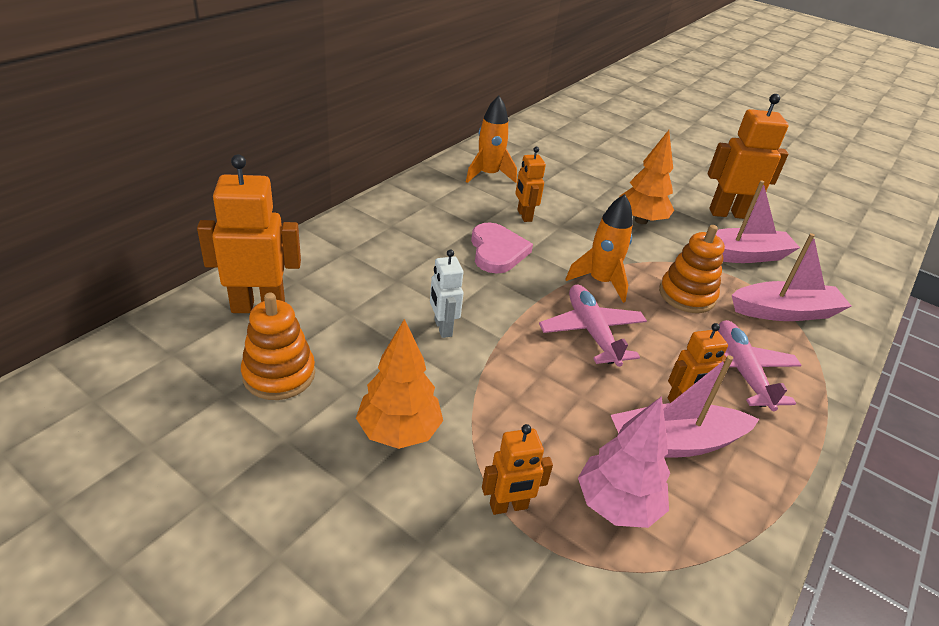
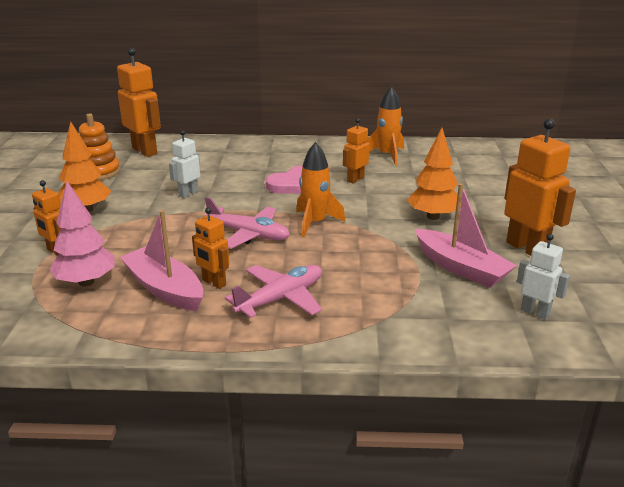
camera: 60 degrees right, 10 degrees down
pink plane [539,285,647,367] -> pink plane turned 75 degrees clockwise [205,197,290,249]
orange stacking toy [659,225,725,313] -> none
pink boat [732,233,851,321] -> none
none -> white robot [517,234,570,319]

